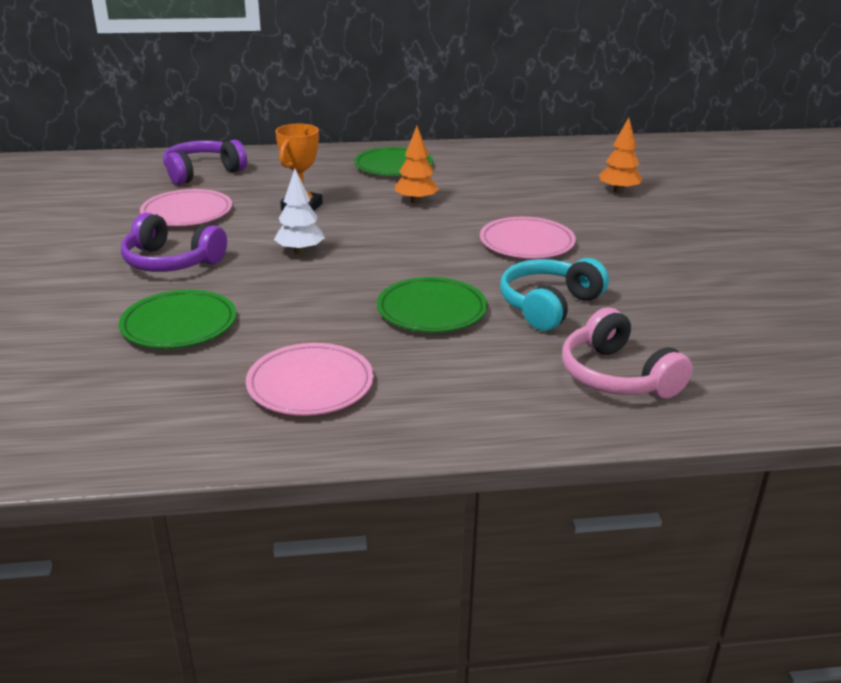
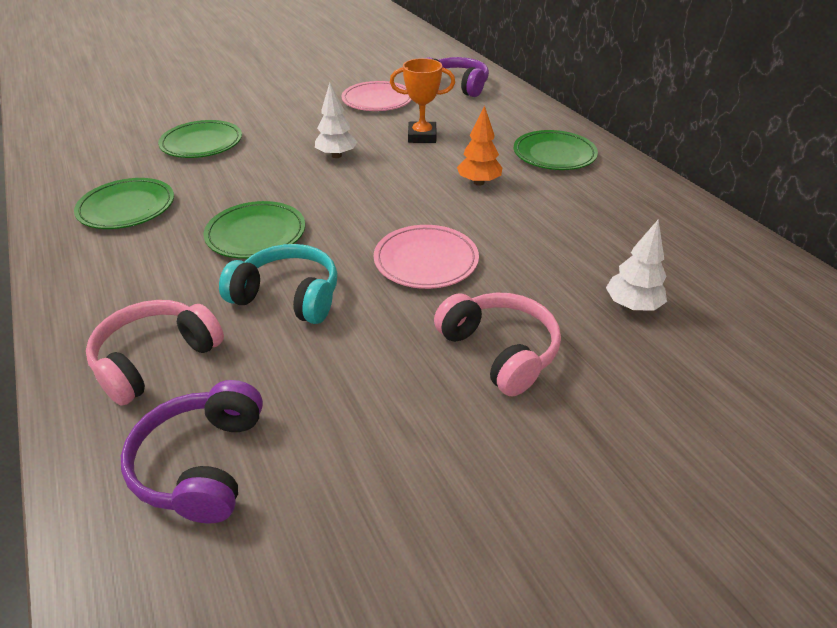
camera: 70 degrees right, 10 degrees up
purple headphones [121,213,227,272] -> purple headphones moved to [121,380,263,524]
pink plate [246,343,374,416] -> green plate [74,178,174,229]
orange tree [599,117,642,193] -> white tree [606,220,667,311]
none -> pink headphones [434,293,561,396]

